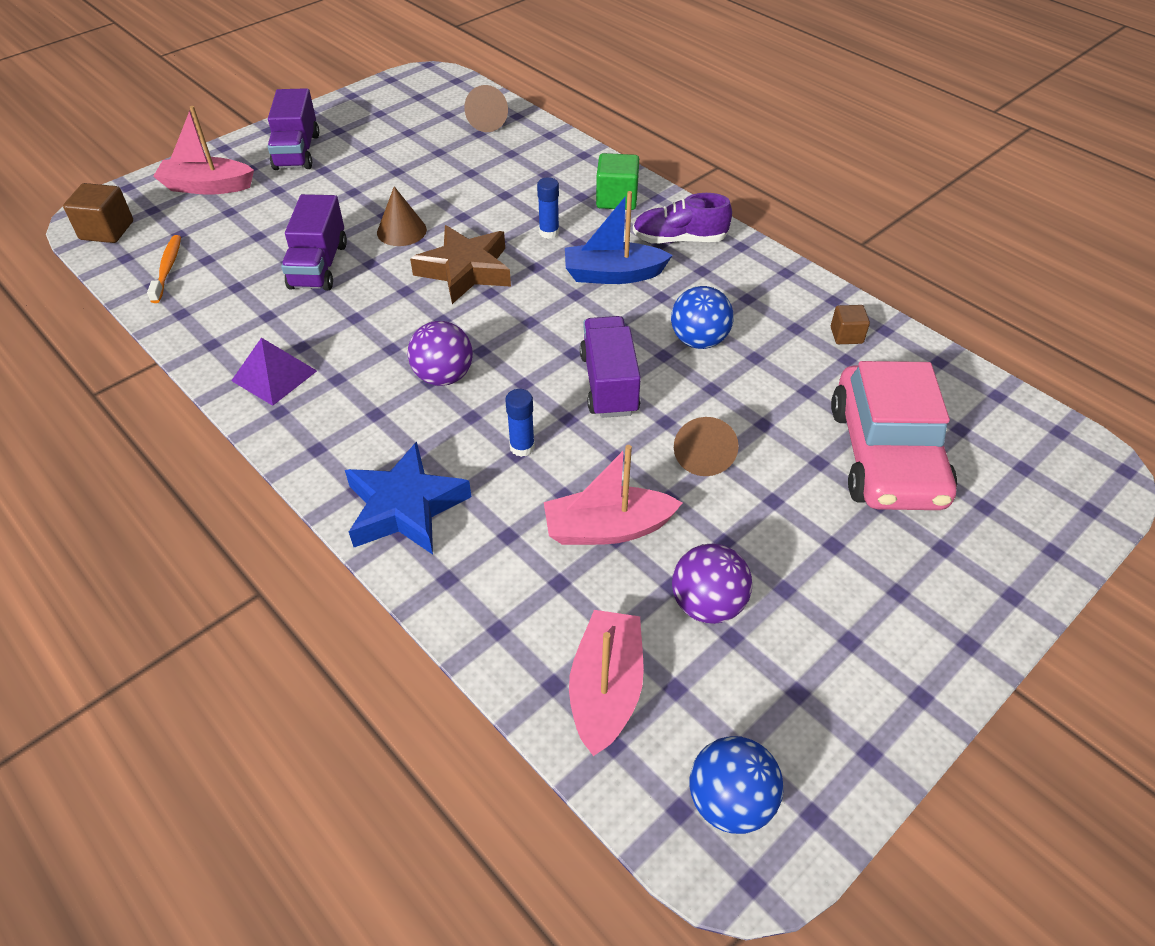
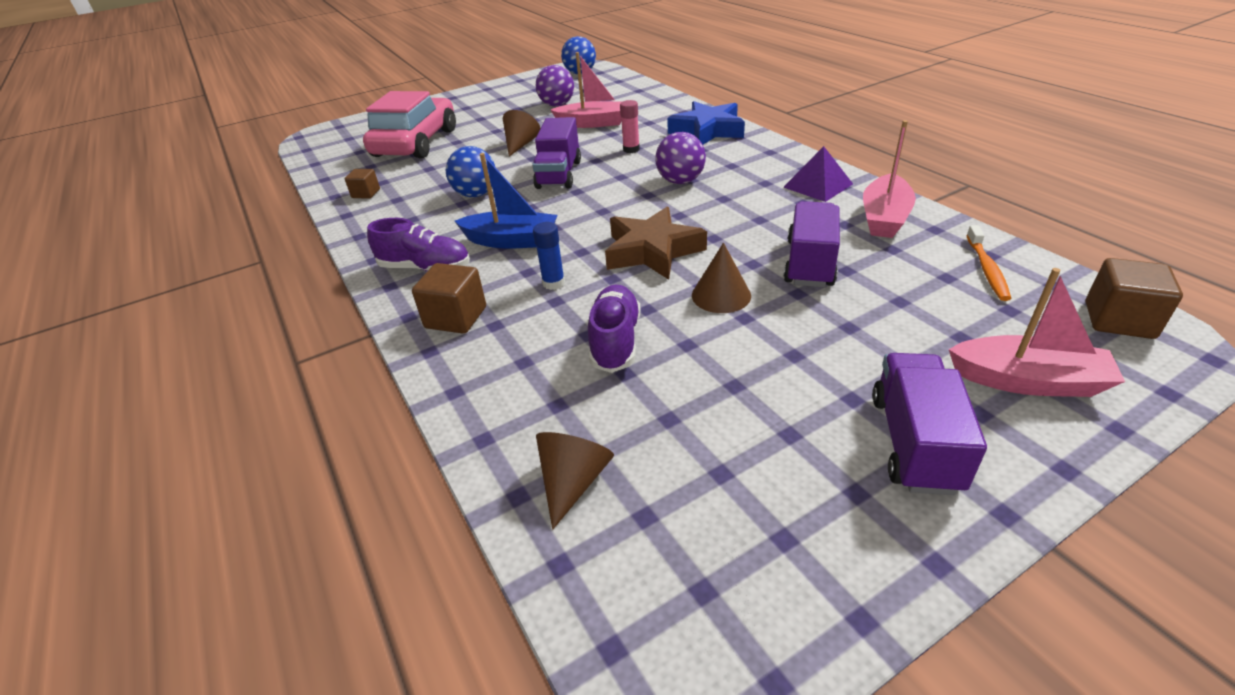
camera: 165 degrees left, 10 degrees down
blue glue stick [505,389,535,457] -> pink glue stick [620,100,640,153]
pink boat [569,610,644,756] -> pink boat moved to [863,120,916,238]
green cube [596,153,639,210] -> brown cube [412,263,486,334]
none -> purple shoe [588,285,640,373]

